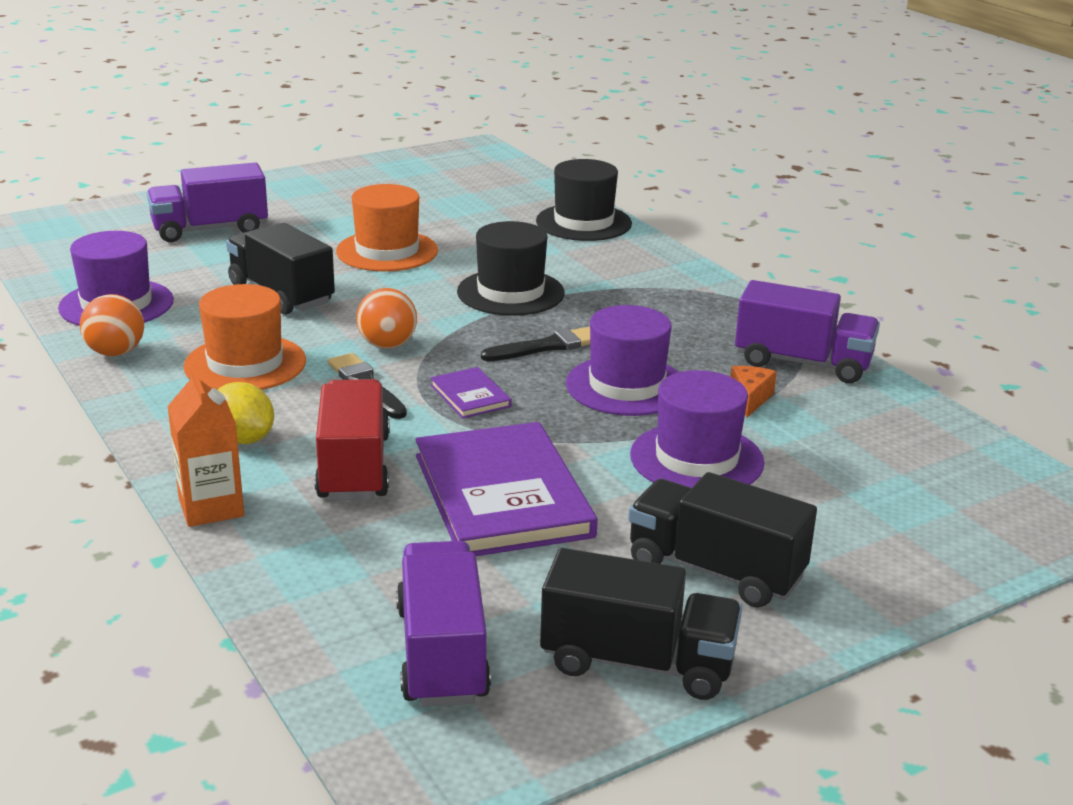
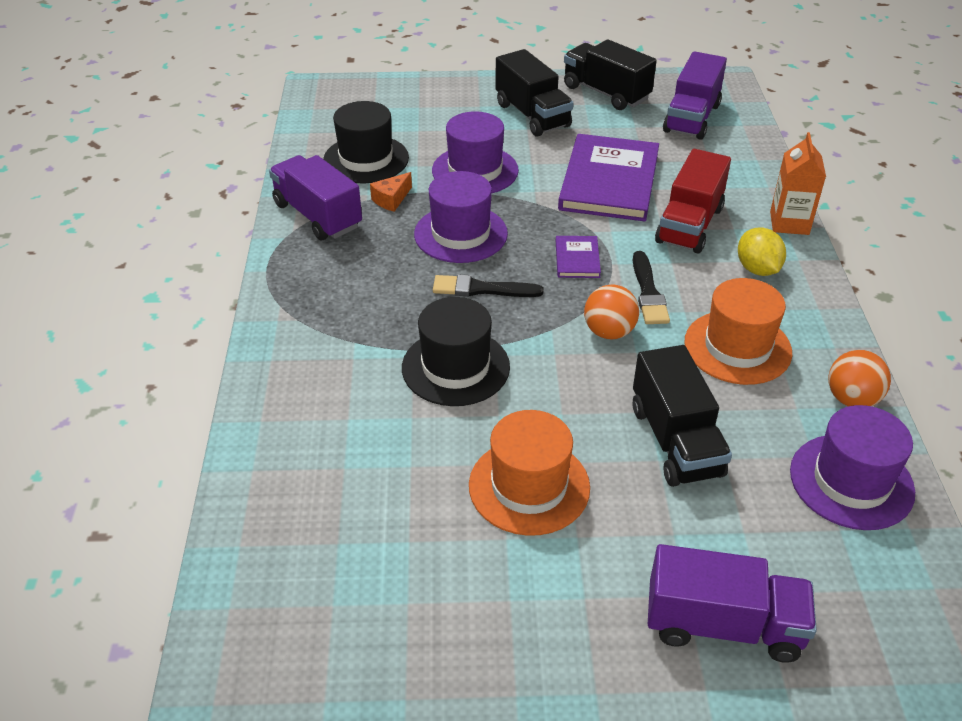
camera: 150 degrees left, 15 degrees up
black hat [536,159,632,241] -> black hat moved to [323,101,409,183]

